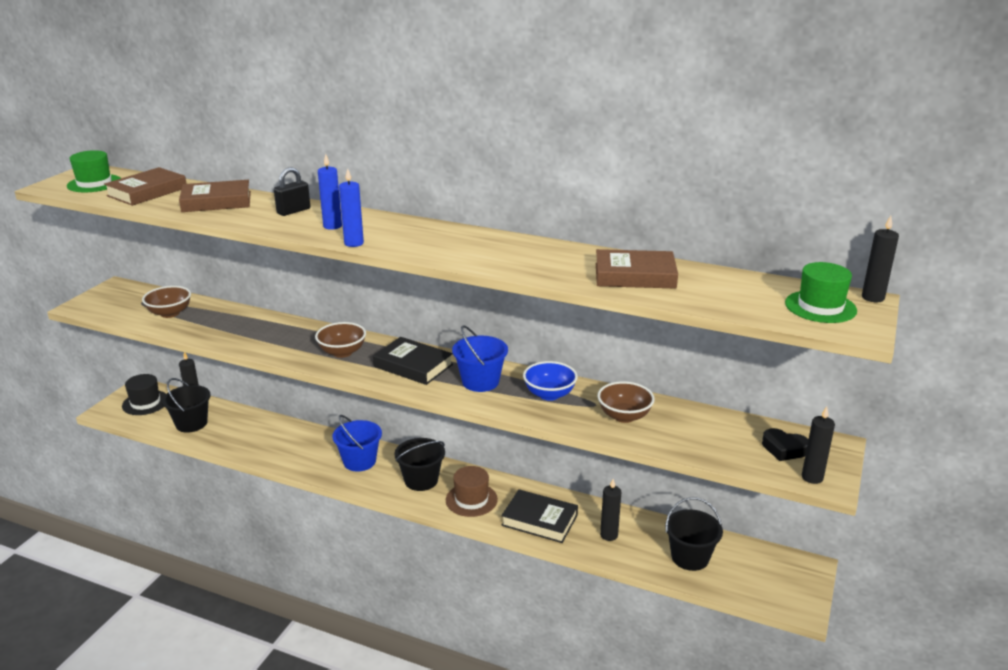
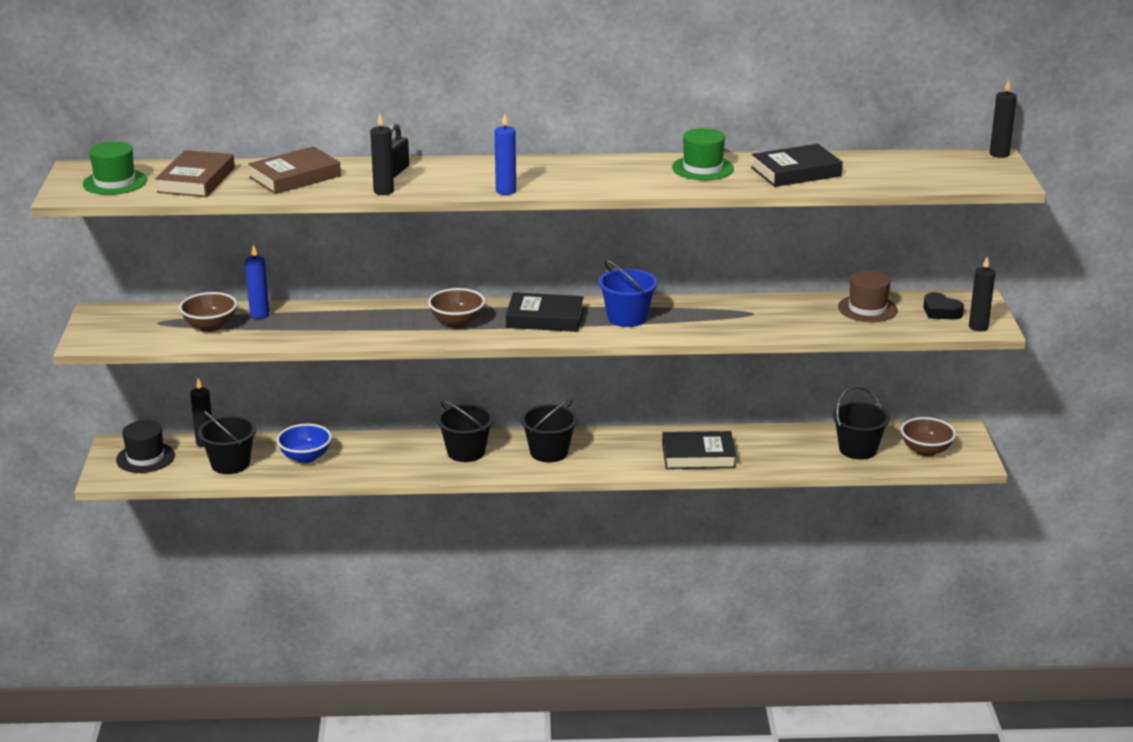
camera: 25 degrees left, 0 degrees up
blue candle [318,154,342,230] -> blue candle moved to [245,244,269,319]
blue bucket [332,415,382,471] -> black bucket [437,401,494,462]
brown hat [446,466,498,517] -> brown hat moved to [838,270,898,322]
blue bowl [523,361,578,401] -> blue bowl moved to [277,424,332,463]
brown book [596,249,678,289] -> black book [751,144,843,187]
brown bowl [597,381,655,423] -> brown bowl moved to [901,417,956,456]
black candle [600,479,621,541] -> black candle moved to [370,114,394,195]
black heart [762,428,808,461] -> black heart turned 45 degrees clockwise [923,292,964,320]
green hat [785,262,857,323] -> green hat moved to [672,128,734,180]

